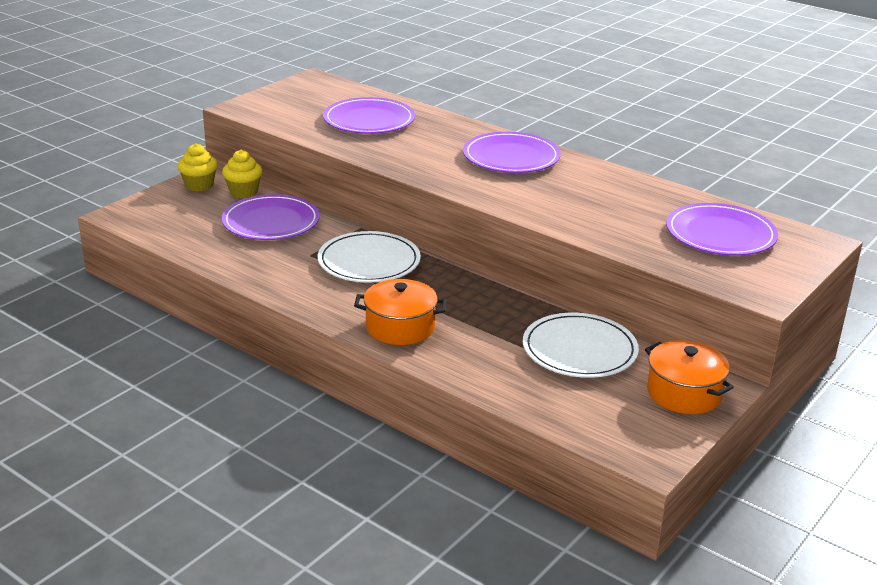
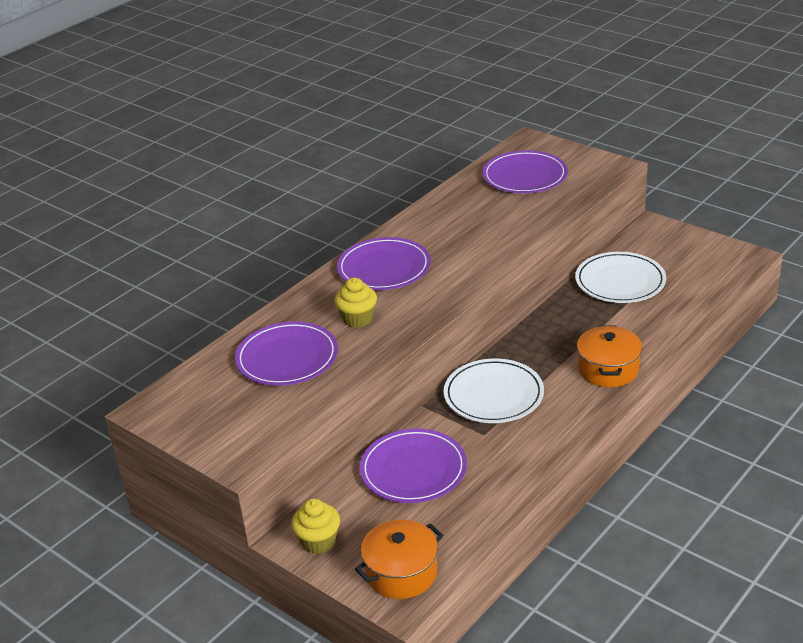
camera: 85 degrees left, 5 degrees up
yellow cupcake [222,150,263,198] -> yellow cupcake moved to [334,277,377,328]
orange pot [645,340,734,414] -> orange pot moved to [355,520,443,599]

